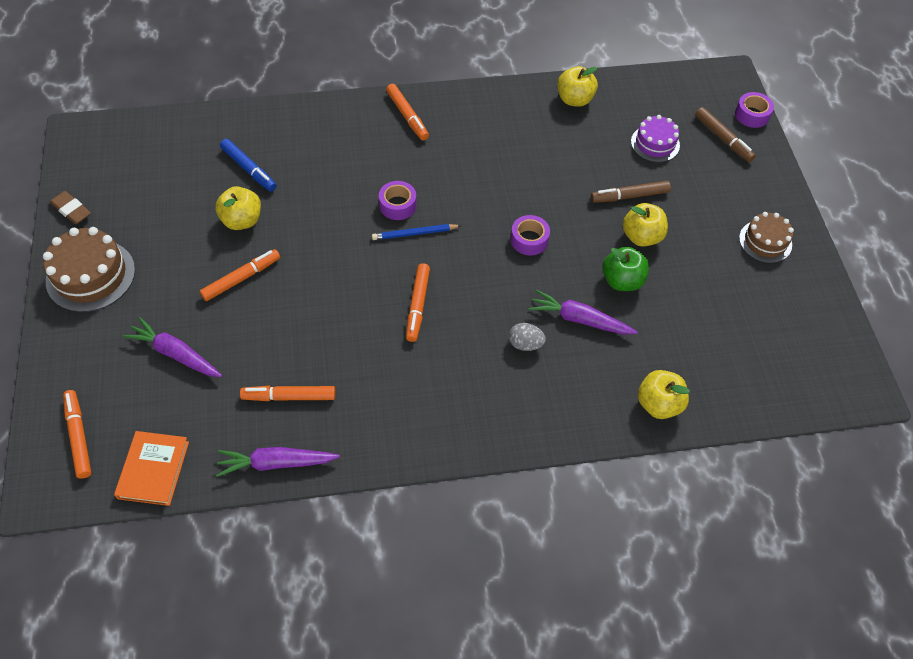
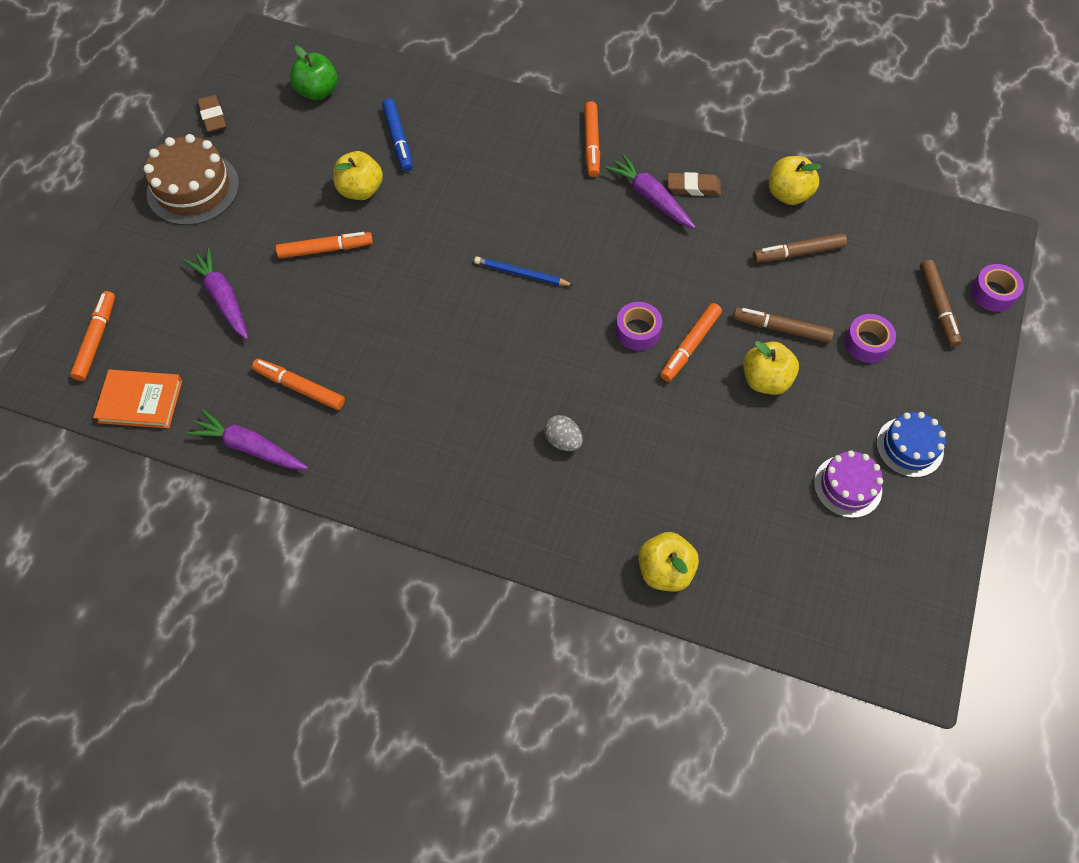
camera: 30 degrees right, 5 degrees up
orange book [114,431,189,506] -> orange book turned 60 degrees clockwise [93,370,182,429]
purple tape [379,181,417,220] -> purple tape moved to [845,314,896,363]
orange marker [406,263,430,342] -> orange marker moved to [660,303,722,382]
purple carrot [529,290,638,335] -> purple carrot moved to [605,154,695,229]
green apple [602,247,649,291] -> green apple moved to [290,46,338,100]
purple cake [631,115,680,162] -> purple cake moved to [814,450,883,518]
brown cake [739,212,794,263] -> blue cake [876,412,946,477]
none -> brown eraser [668,172,721,196]
none -> brown marker [753,233,847,263]

